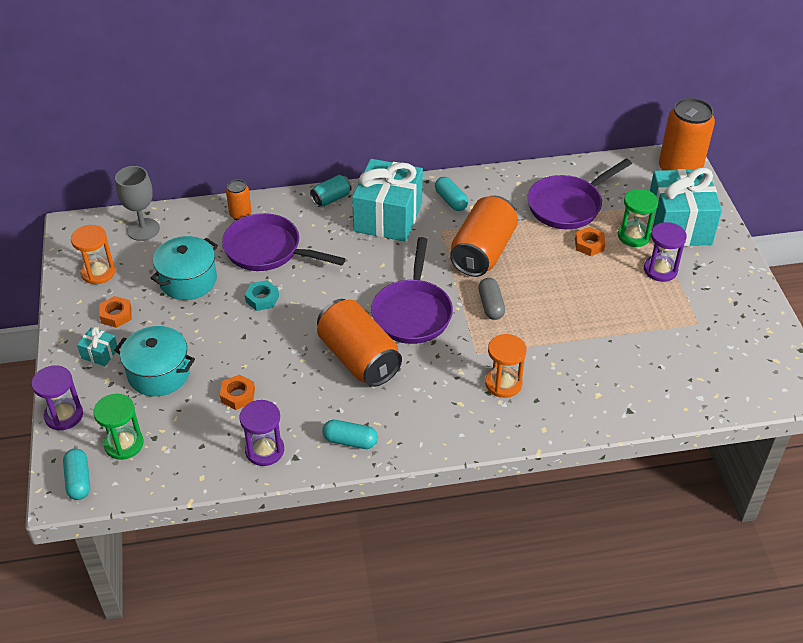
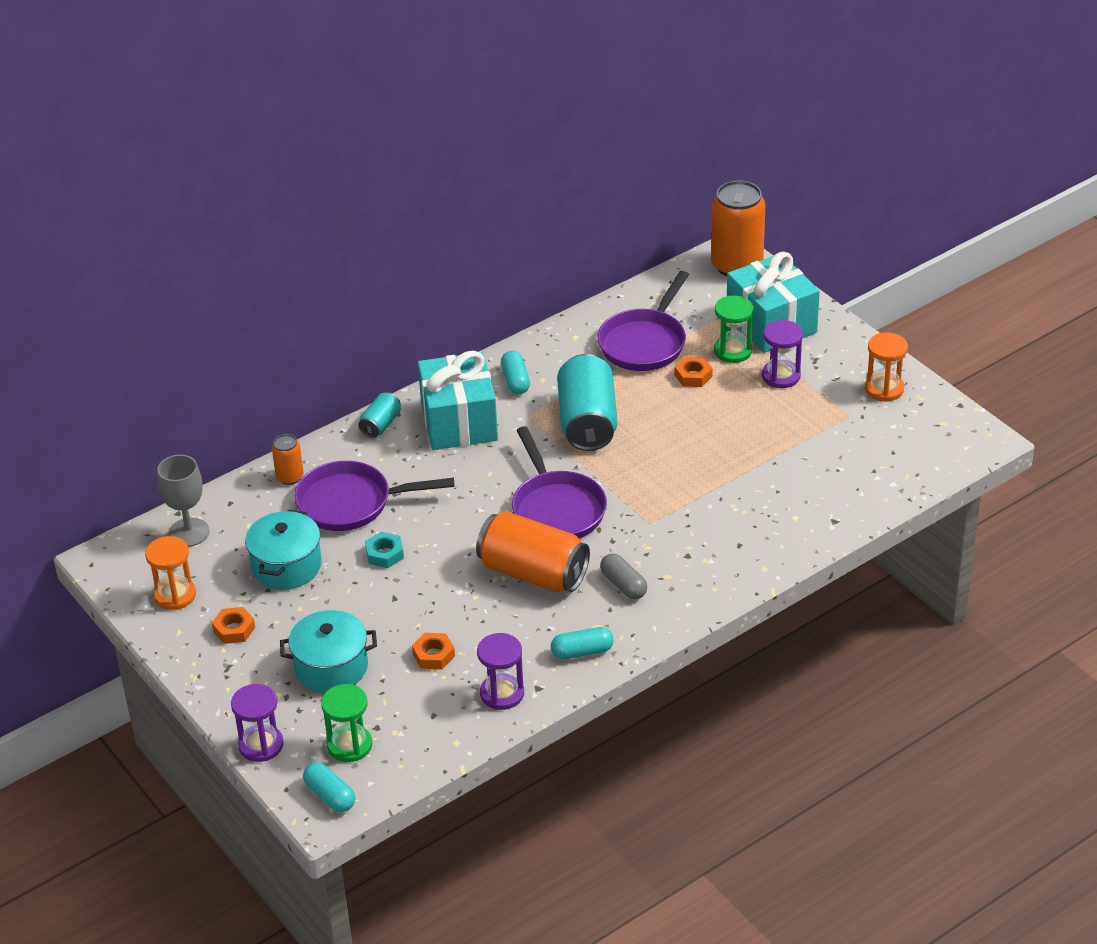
camera: 25 degrees left, 5 degrees down
turquoise gift [77,327,117,366] -> none
turquoise capsule [435,177,468,211] -> turquoise capsule turned 45 degrees clockwise [501,351,530,394]
orange can [450,195,518,277] -> turquoise can [557,354,617,451]
grey capsule [478,278,505,320] -> grey capsule moved to [600,554,647,599]
orange hourglass [485,334,527,398] -> orange hourglass moved to [865,332,908,402]

